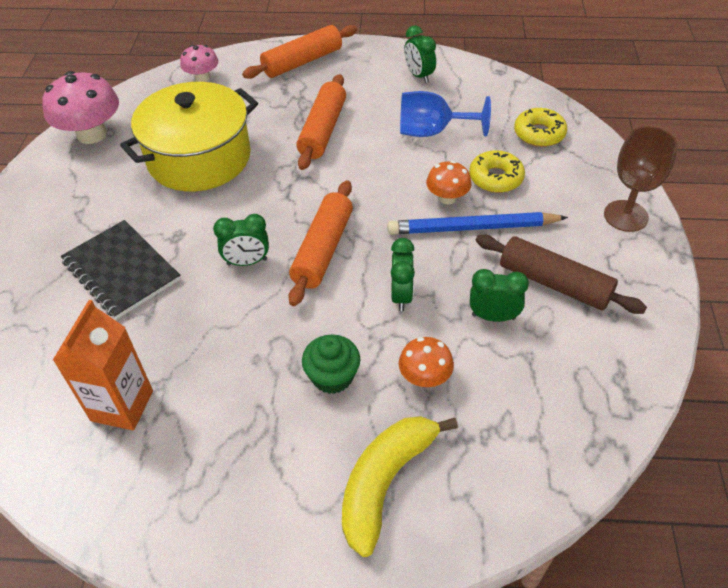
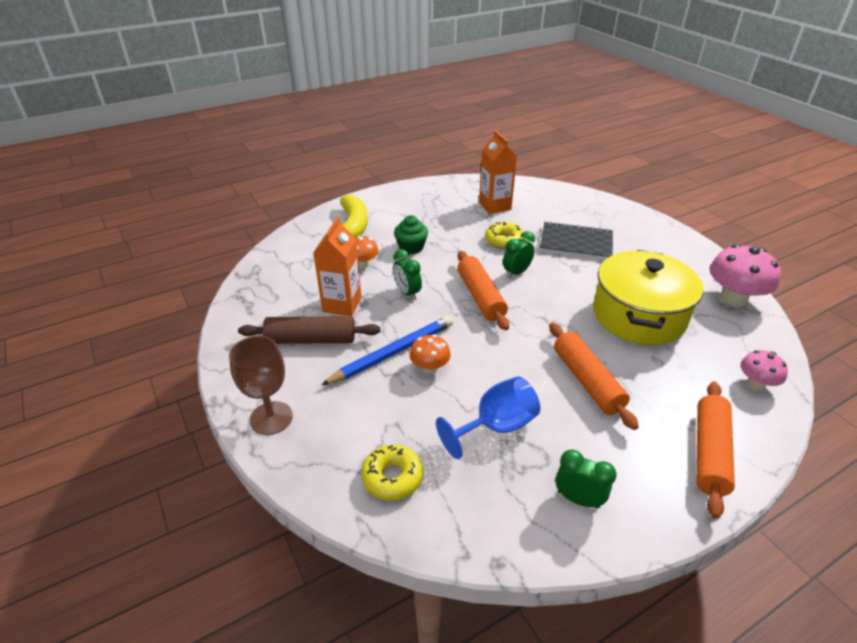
camera: 145 degrees right, 10 degrees down
yellow donut [469,150,525,193] -> yellow donut moved to [485,222,524,249]
green clock [470,269,529,322] -> orange carton [313,217,362,316]

